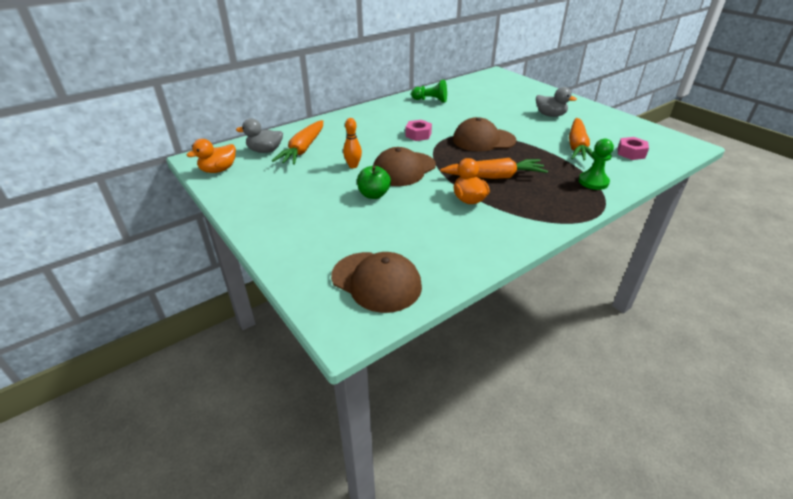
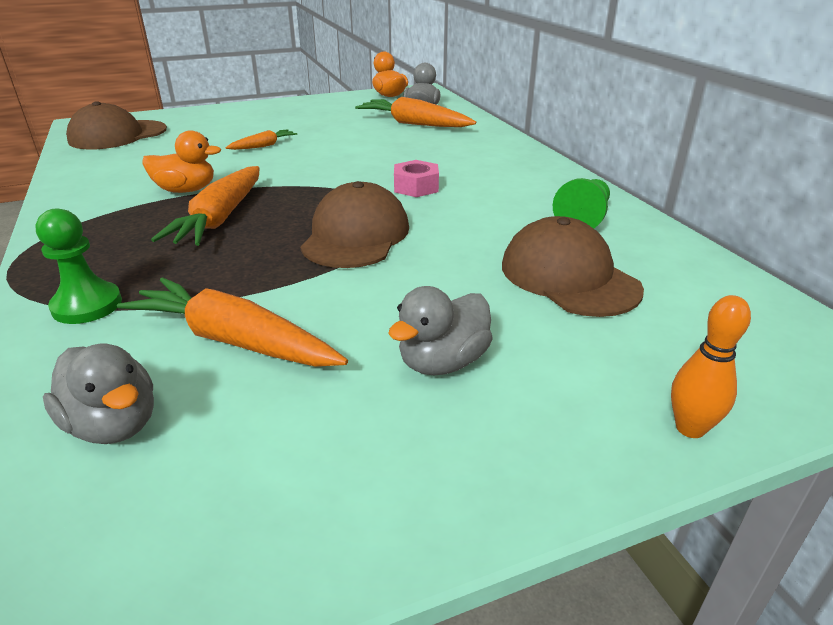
camera: 105 degrees right, 5 degrees down
orange bowling pin [343,118,362,168] -> orange bowling pin moved to [671,295,751,438]
green apple [357,166,391,199] -> orange carrot [226,129,297,150]
brown cap [373,147,436,186] -> brown cap moved to [502,216,644,317]
pink nut [617,137,649,160] -> grey duck [43,343,154,444]

